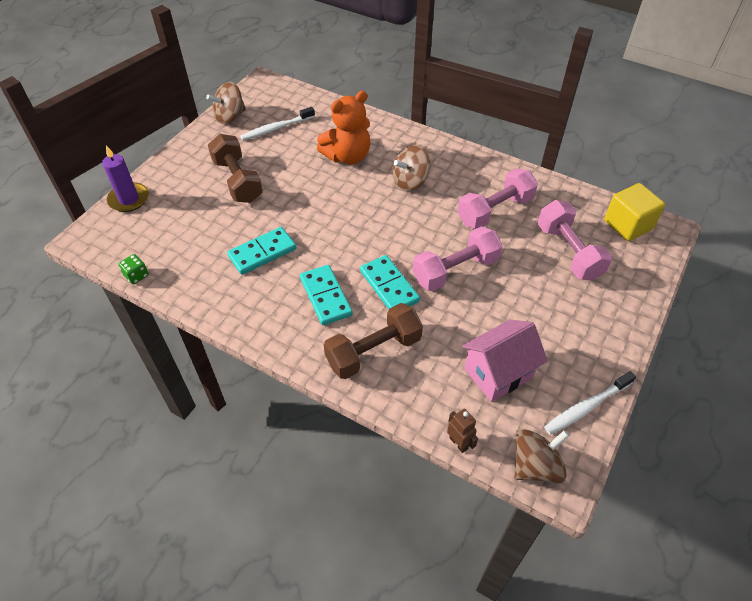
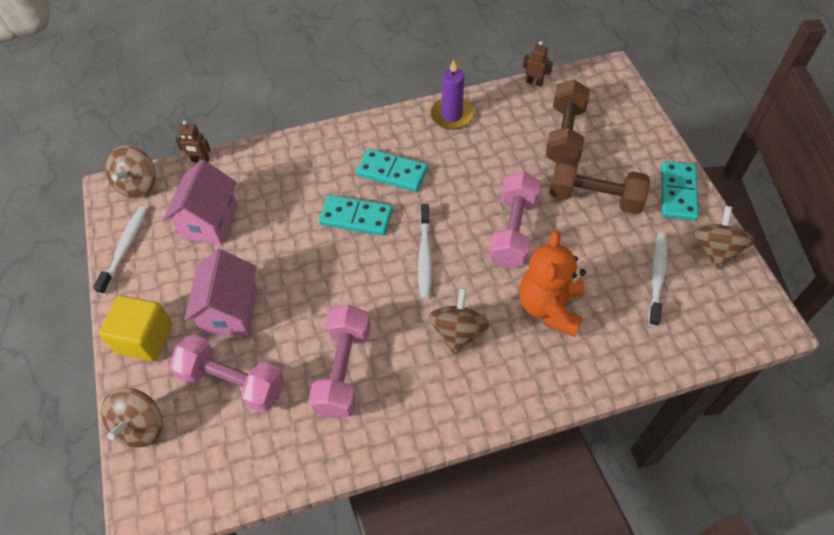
camera: 135 degrees right, 5 degrees up
purple candle [102,145,149,212] -> purple candle moved to [430,59,474,130]
green dice [118,254,149,284] -> brown robot [523,41,553,87]
turquoise domino [227,227,296,275] -> turquoise domino moved to [661,161,698,221]
brown dumbbell [324,303,423,379] -> brown dumbbell moved to [546,80,590,162]
pink dumbbell [413,226,502,291] -> pink dumbbell moved to [489,172,541,268]
yellow cube [604,183,665,241] -> yellow cube moved to [99,295,172,361]
none -> brown spinning top [101,388,163,448]
none -> pink house [184,249,257,336]
none -> white toothbrush [418,204,432,299]

